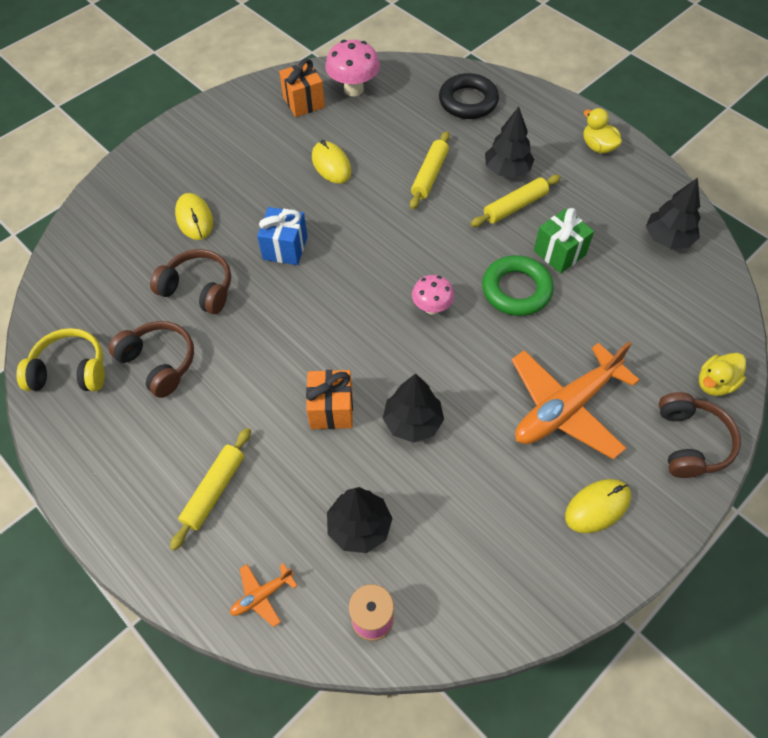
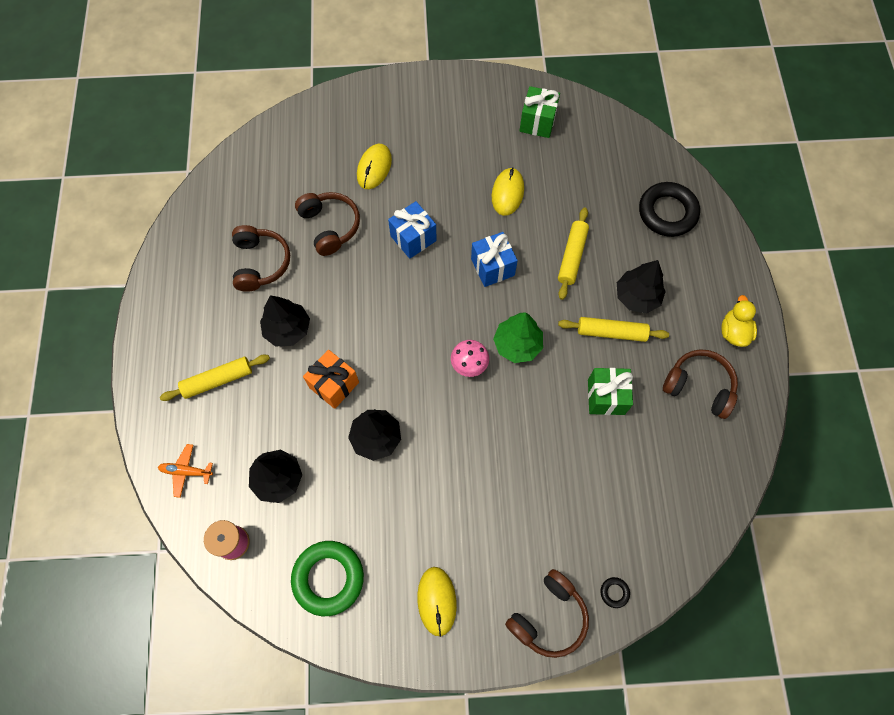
camera: 40 degrees right, 10 degrees up
yellow headphones [16,328,105,391] -> none
orange gift [279,59,325,117] -> green gift [520,86,560,138]
pink mushroom [325,40,380,96] -> none
yellow rolling pin [410,131,450,209] -> yellow rolling pin turned 45 degrees counterclockwise [558,208,589,300]
green ring [482,255,554,316] -> green ring moved to [291,541,364,616]
orange plane [512,342,639,459] -> none
yellow mouse [565,479,631,533] -> yellow mouse turned 75 degrees clockwise [417,567,457,637]
black tree [646,178,701,249] -> black tree moved to [260,296,310,347]
yellow duck [699,353,746,396] -> black ring [601,577,630,608]
none -> blue gift [471,232,518,287]
none -> green tree [493,312,543,363]
none -> brown headphones [663,349,738,419]

